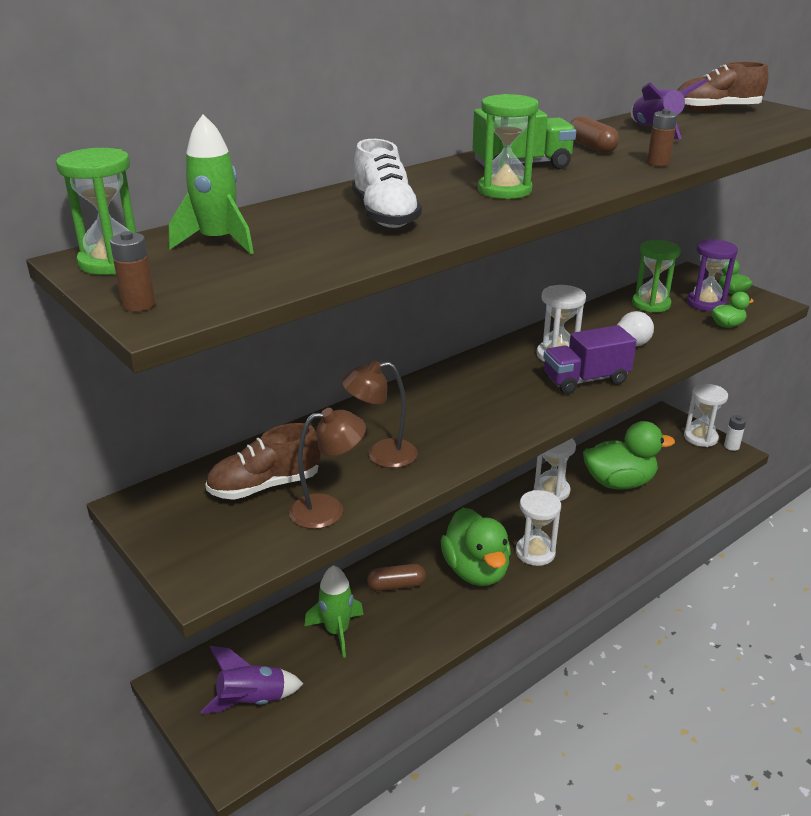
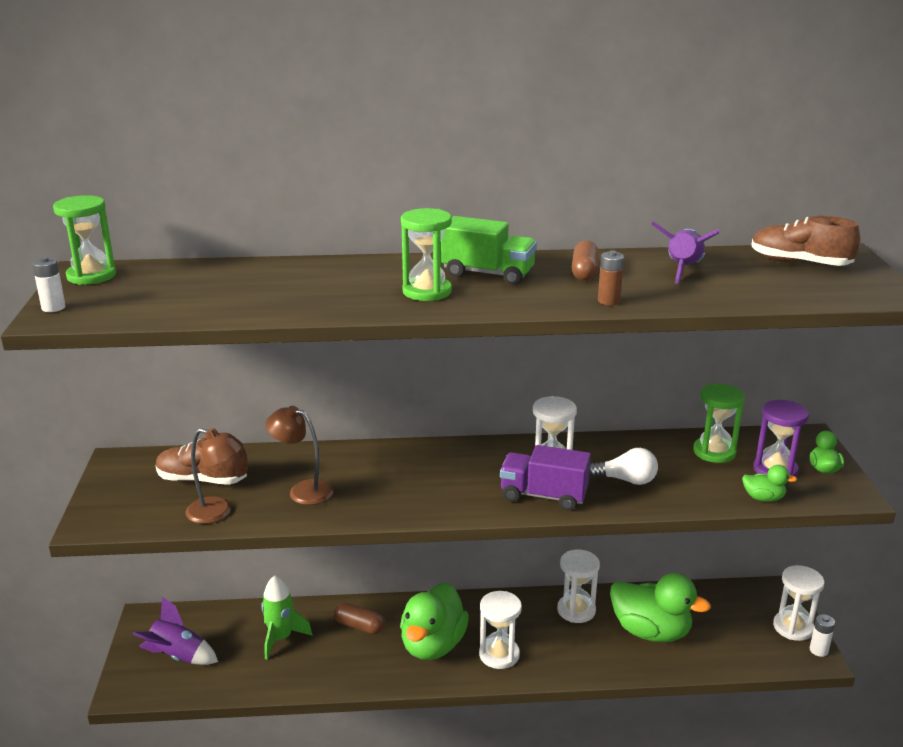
camera: 35 degrees right, 5 degrees down
brown battery [110,231,155,312] -> white battery [32,257,66,312]
green rocket [169,114,254,254] -> none
white shoe [352,139,422,228] -> none

